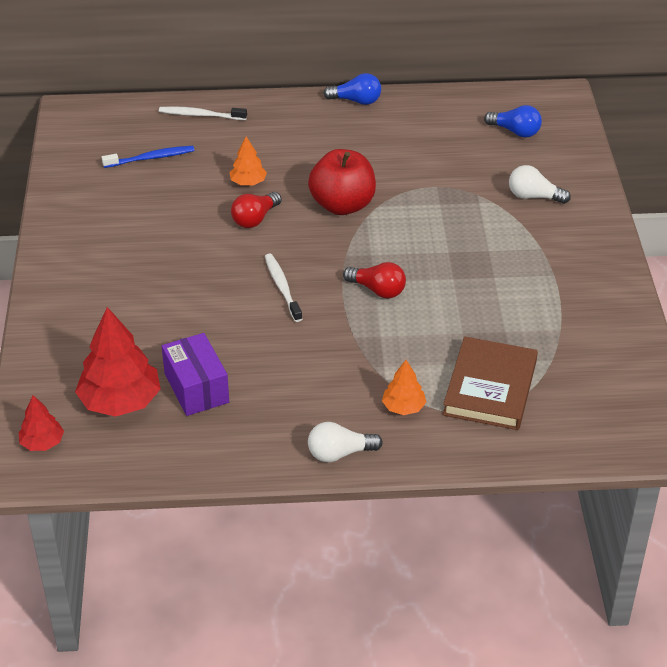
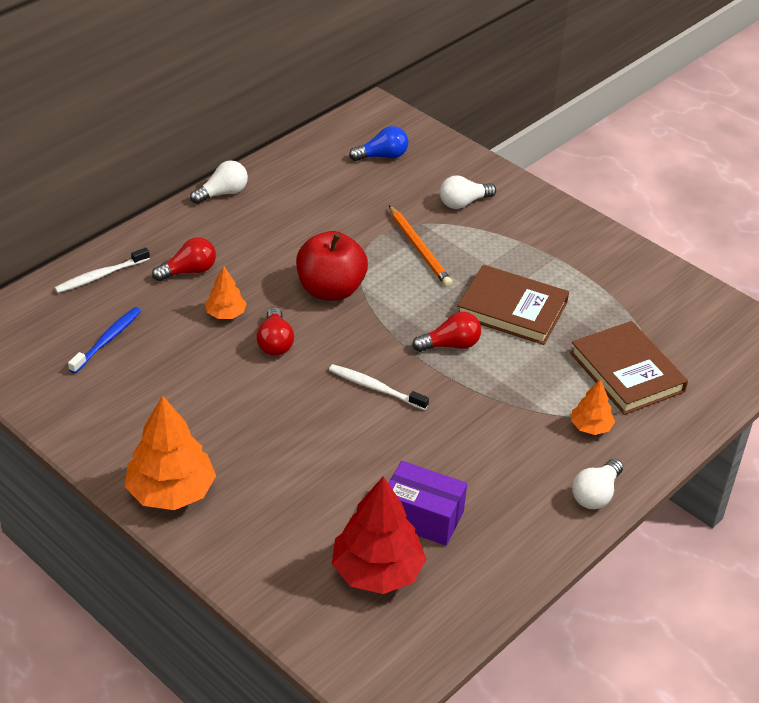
camera: 45 degrees left, 0 degrees up
red tree [19,395,64,451] -> none
blue light bulb [323,73,381,105] -> white light bulb [190,160,248,204]
none -> orange tree [125,395,216,510]
none -> red light bulb [152,237,216,281]
none -> orange pencil [389,205,453,287]
none -> brown book [457,265,569,345]

